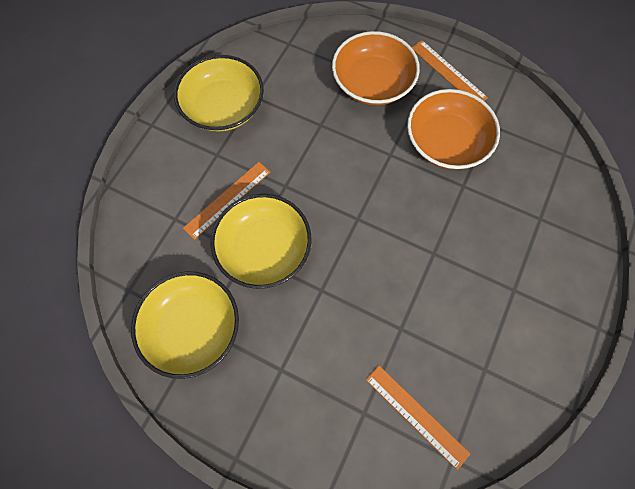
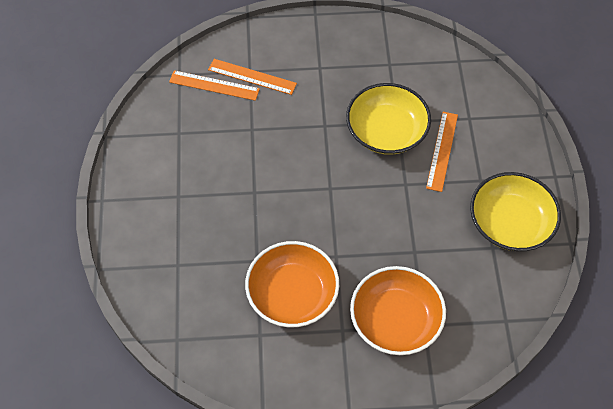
camera: 150 degrees right, 10 degrees down
yellow bowl [131,272,239,379] -> none
orange ruler [411,40,488,101] -> orange ruler moved to [208,59,297,95]

